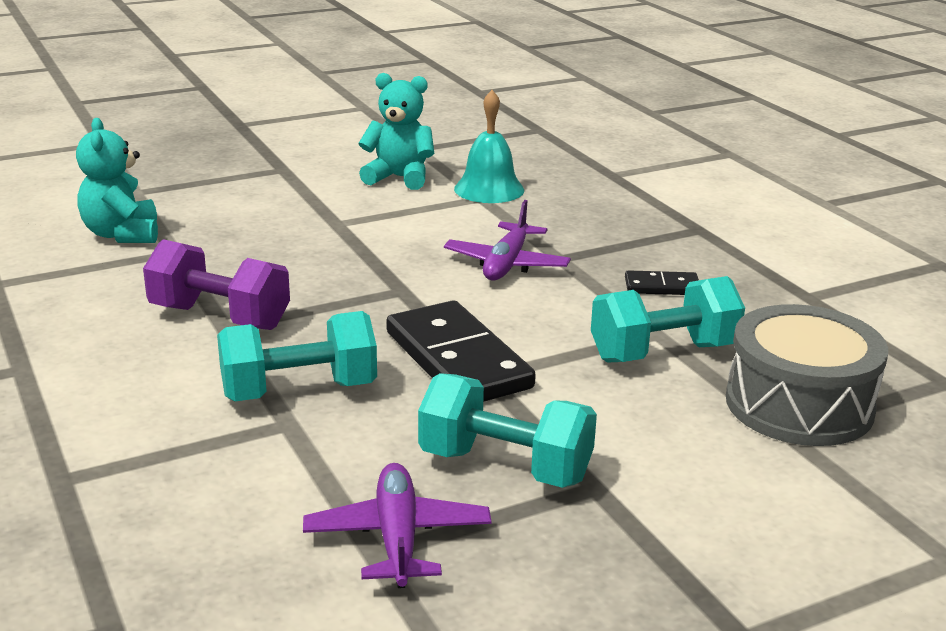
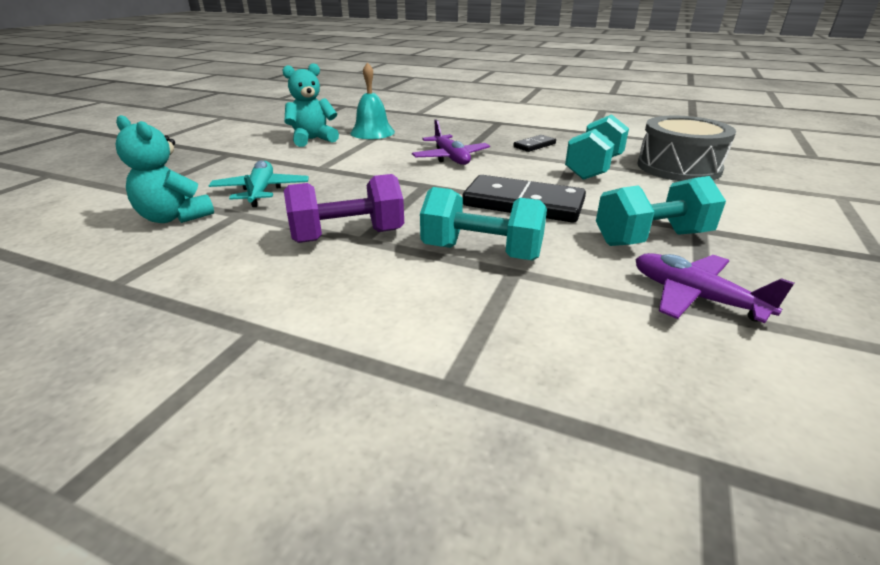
camera: 40 degrees left, 5 degrees up
turquoise dumbbell [217,311,377,401] -> turquoise dumbbell turned 75 degrees clockwise [420,187,547,261]
none -> turquoise plane [209,160,309,207]

